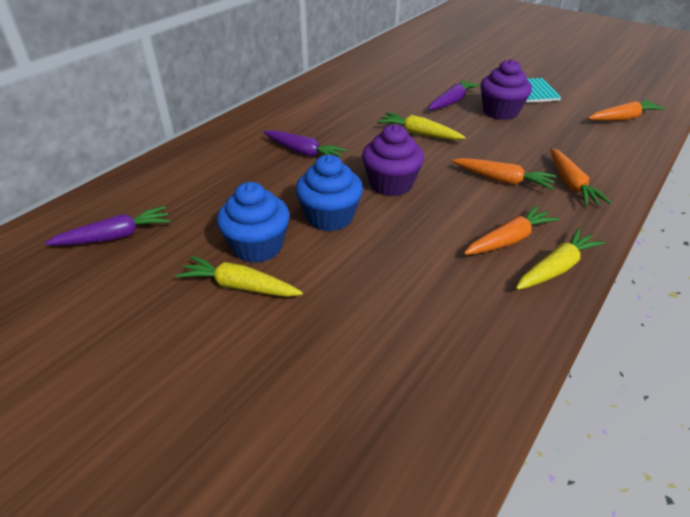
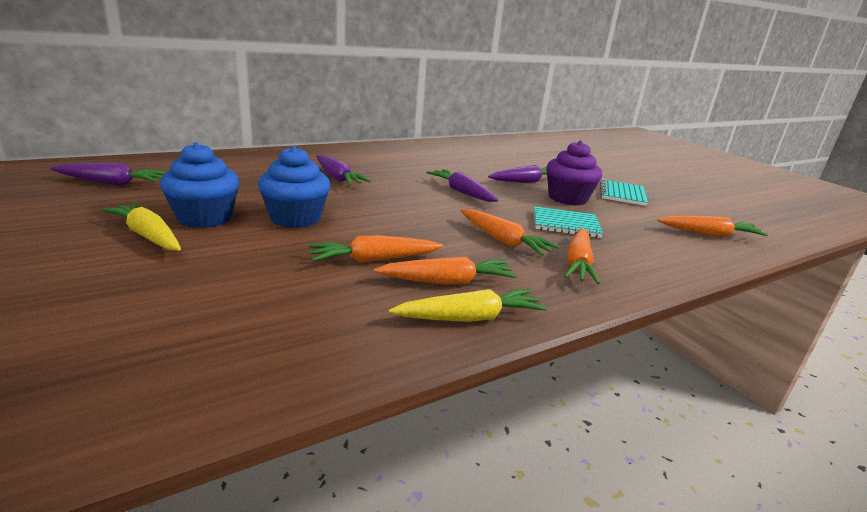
camera: 20 degrees right, 15 degrees down
purple cupcake [362,124,424,196] -> none
yellow carrot [377,112,466,140] -> purple carrot [426,169,498,202]
none -> orange carrot [308,235,443,263]
none -> turquoise notebook [534,206,603,238]

